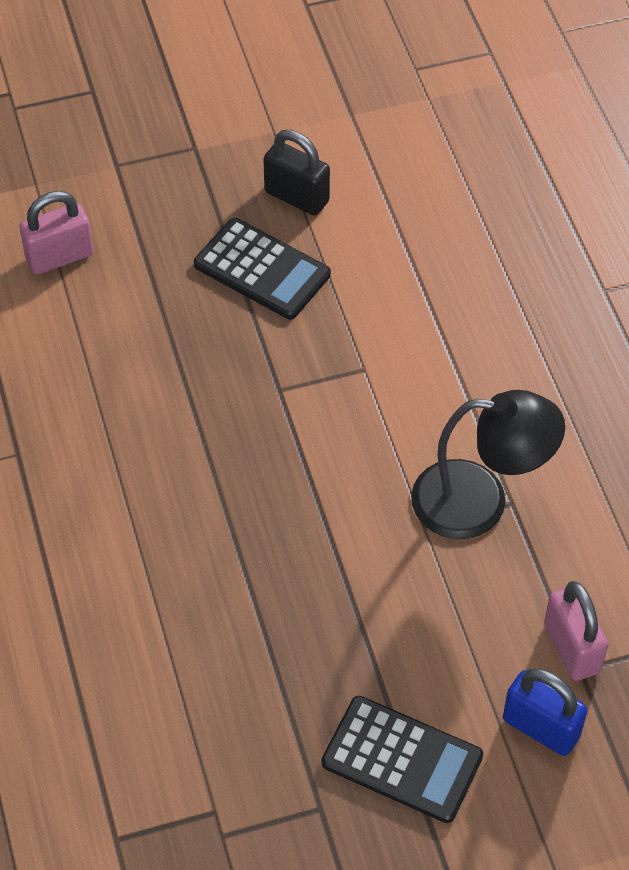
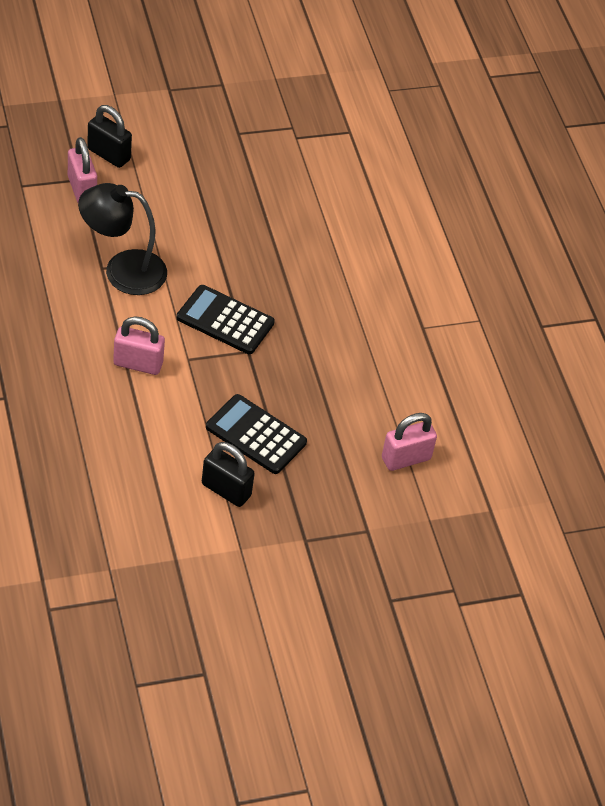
camera: 175 degrees right, 5 degrees down
black calculator [322,696,483,823] -> black calculator moved to [177,285,275,354]
blue padlock [503,668,587,756] -> black padlock [87,105,132,168]
none -> pink padlock [113,316,165,375]

